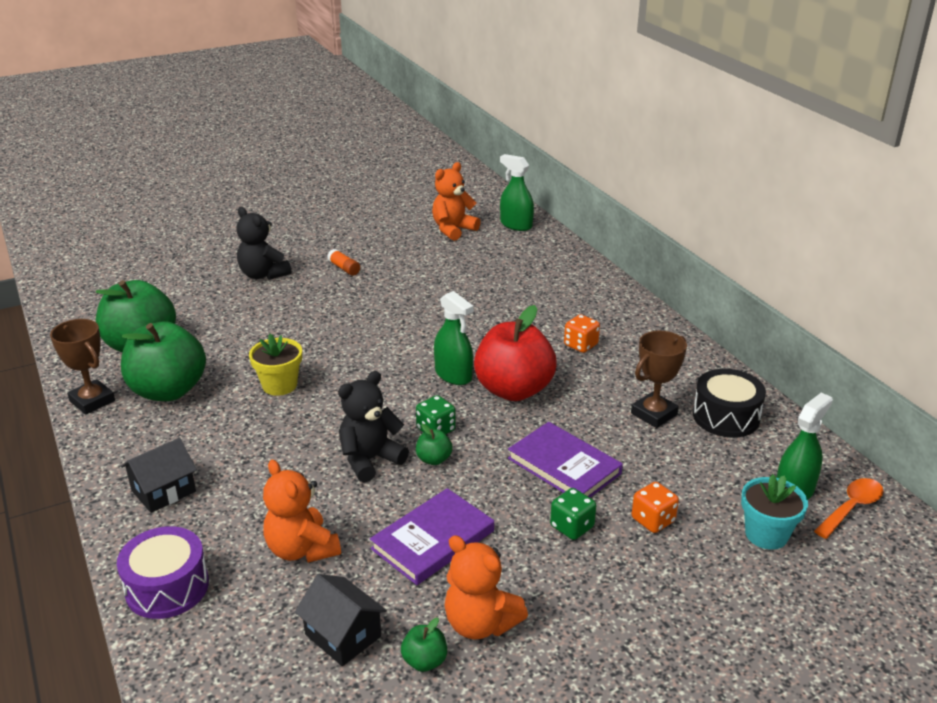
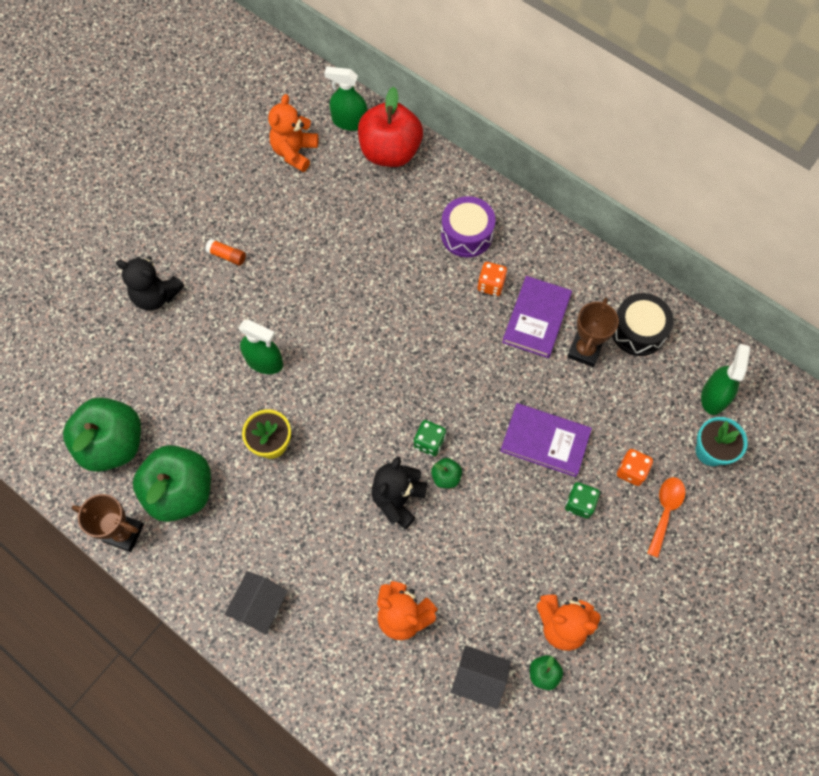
camera: 25 degrees left, 35 degrees up
purple drum [117,526,209,619] -> purple drum moved to [441,196,496,257]
purple book [370,488,494,585] -> purple book moved to [502,276,572,358]
green spray bottle [434,291,474,385] -> green spray bottle moved to [239,320,283,374]
red apple [474,305,557,401] -> red apple moved to [358,87,423,167]
orange spoon [814,478,883,539] -> orange spoon moved to [647,477,685,558]

